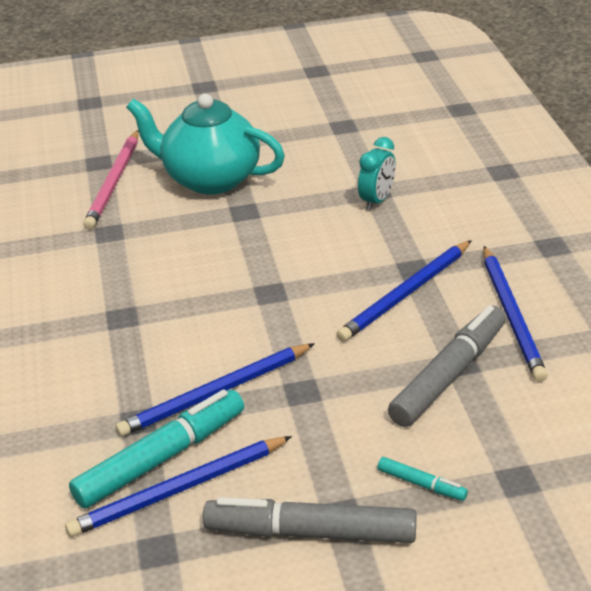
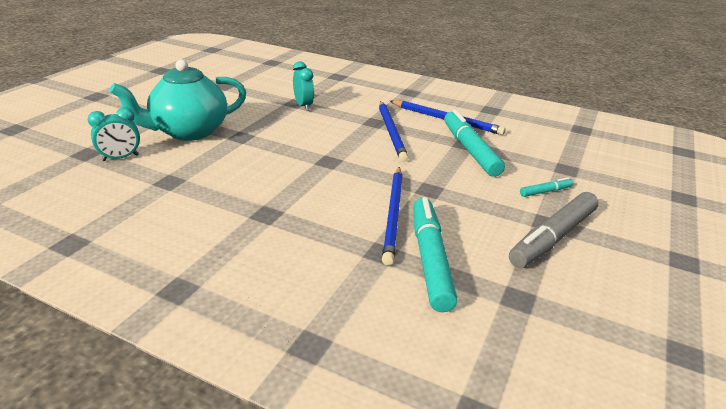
camera: 55 degrees left, 5 degrees down
blue pencil [65,436,292,537] -> none
pink pencil [83,130,139,230] -> turquoise clock [88,107,140,161]
grey marker [388,305,506,427] -> turquoise marker [444,110,505,177]

